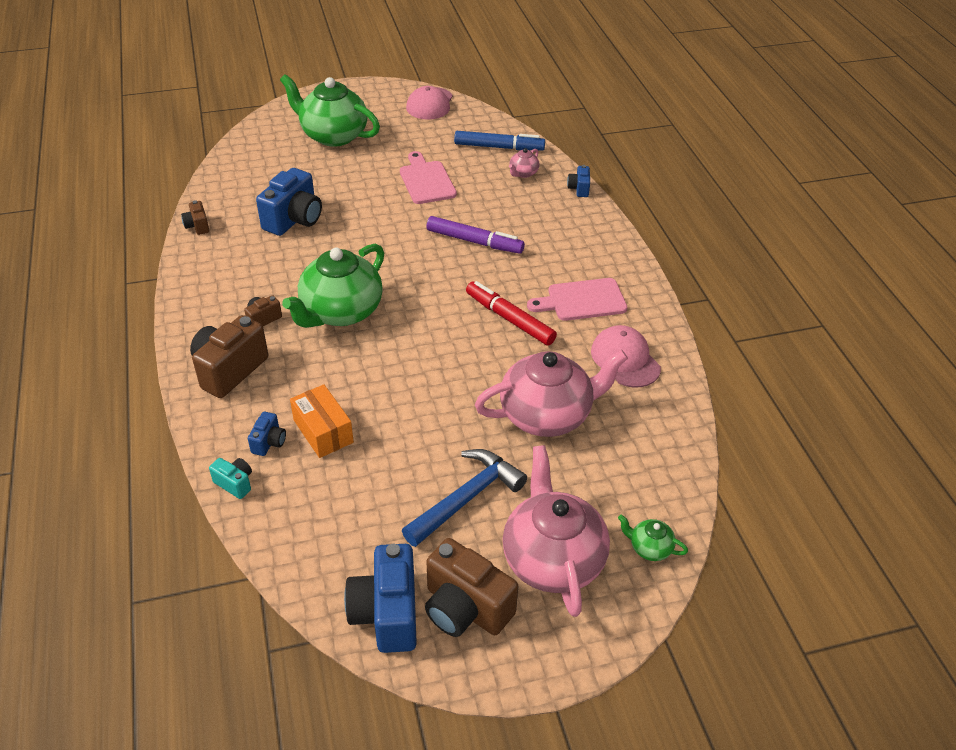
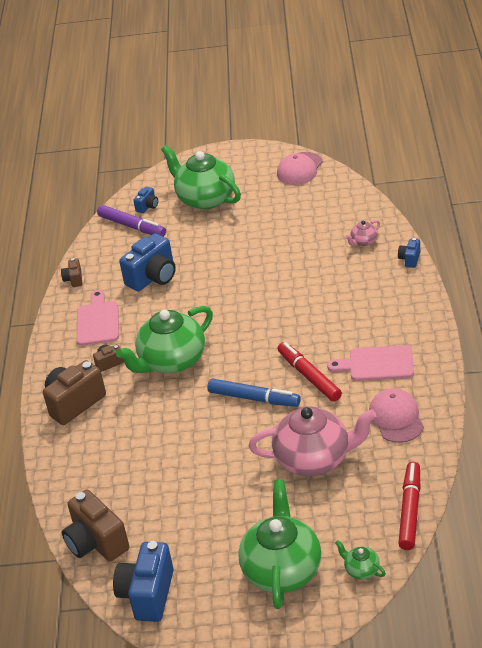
camera: 20 degrees right, 5 degrees down
turquoise camera [209,458,252,499] -> none
blue camera [248,412,286,456] -> blue camera moved to [133,187,158,213]
orange box [290,384,354,458] -> none
pink cutting board [400,151,457,204] -> pink cutting board moved to [77,290,119,346]
blue hammer [402,449,527,547] -> none
brown camera [425,538,518,637] -> brown camera moved to [62,490,129,562]
purple marker [427,216,525,254] -> purple marker moved to [97,205,166,237]
blue marker [454,131,545,150] -> blue marker moved to [207,378,301,407]
pink teapot [503,445,610,617] -> green teapot [238,480,321,609]
none -> red marker [398,462,420,550]

